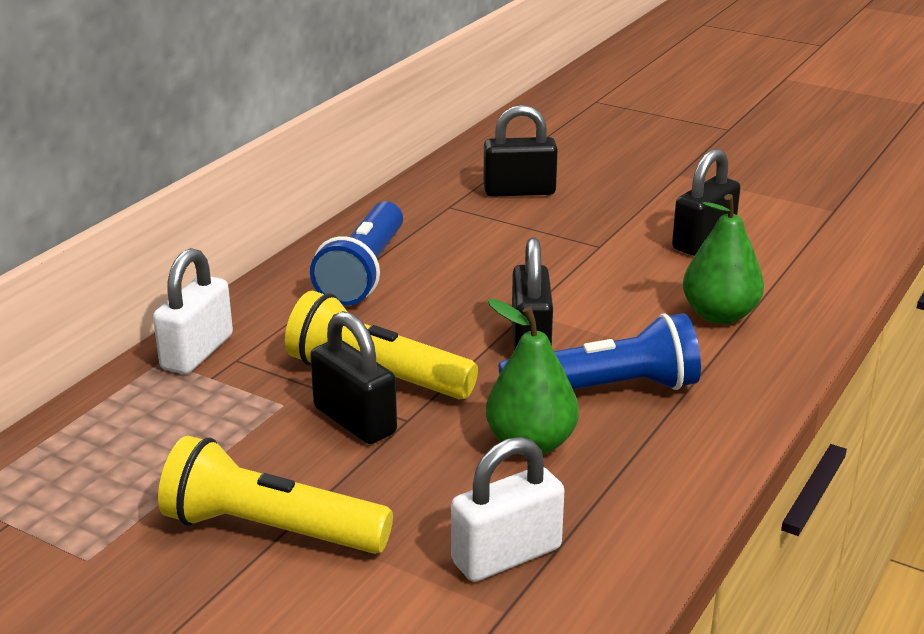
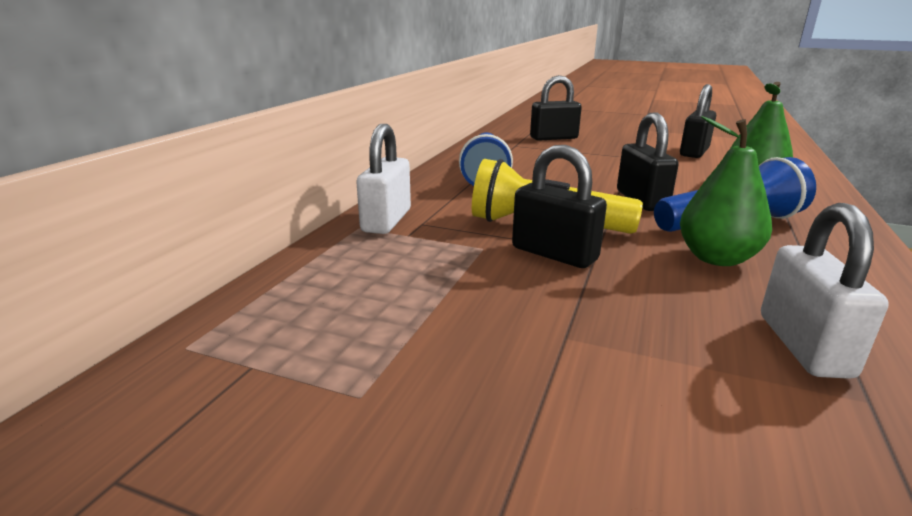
camera: 10 degrees left, 5 degrees down
yellow flashlight [158,436,393,554] -> none
white padlock [451,437,564,582] -> white padlock turned 45 degrees counterclockwise [761,203,888,379]

